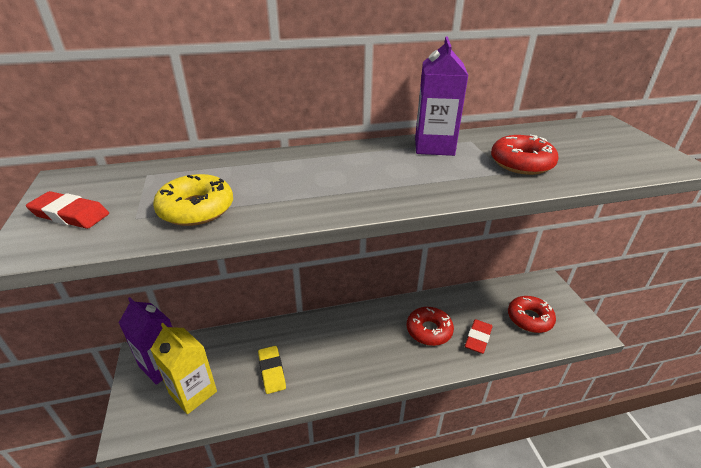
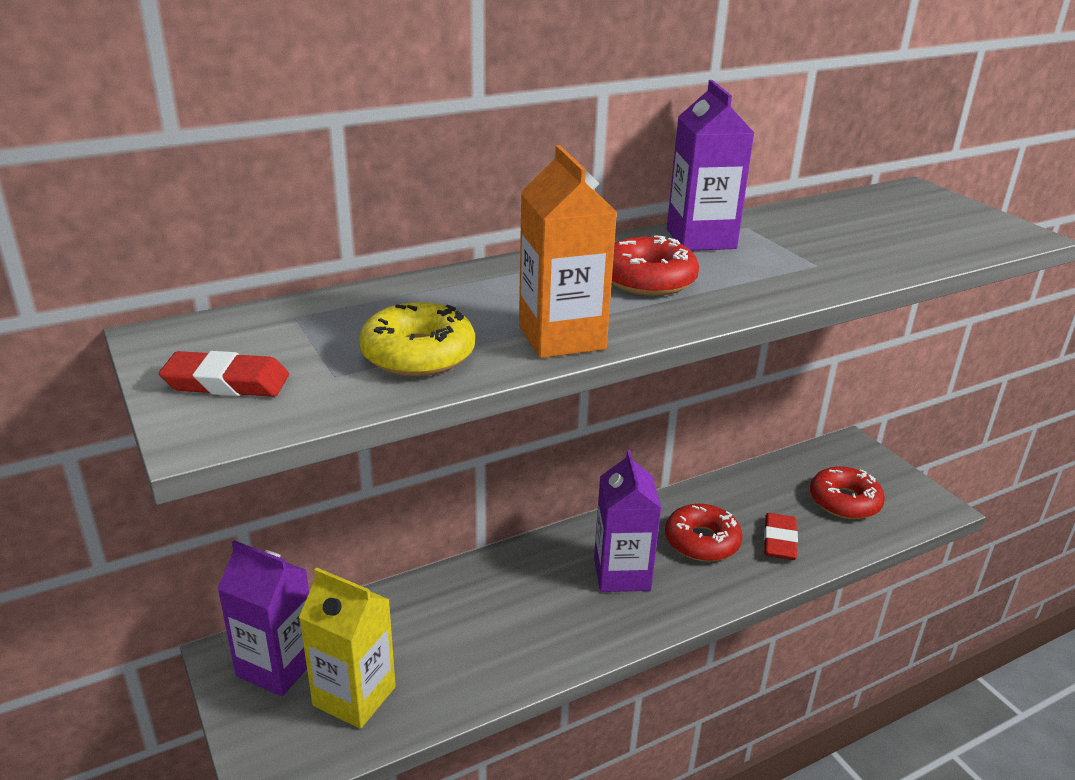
camera: 15 degrees left, 5 degrees down
yellow eraser [258,346,286,394] -> none
red donut [491,135,559,175] -> red donut moved to [612,235,699,296]
none -> orange carton [519,145,618,358]
none -> purple carton [594,450,662,592]

